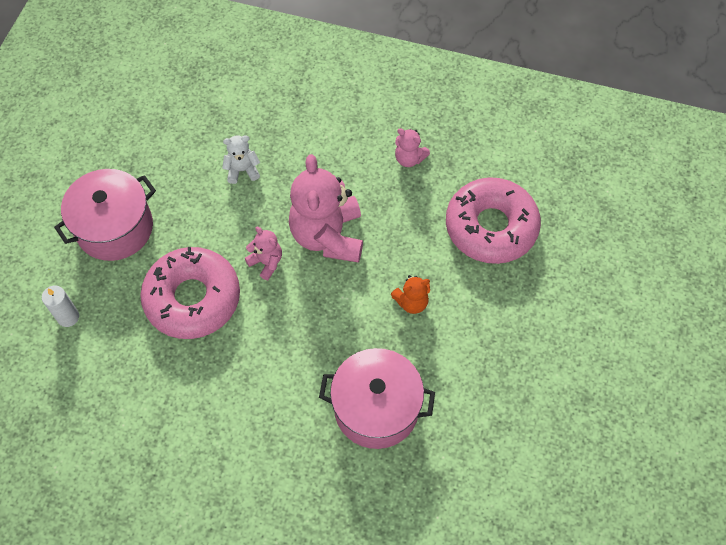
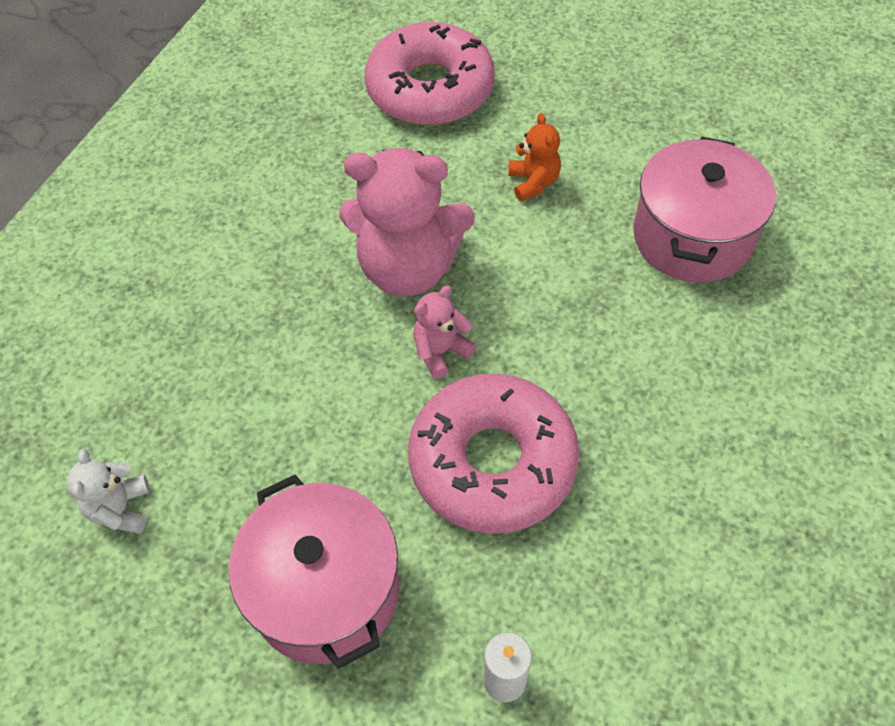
camera: 80 degrees left, 5 degrees down
white teddy bear [222,135,260,184] -> white teddy bear moved to [67,449,150,534]
pink teddy bear [395,128,430,167] -> none

